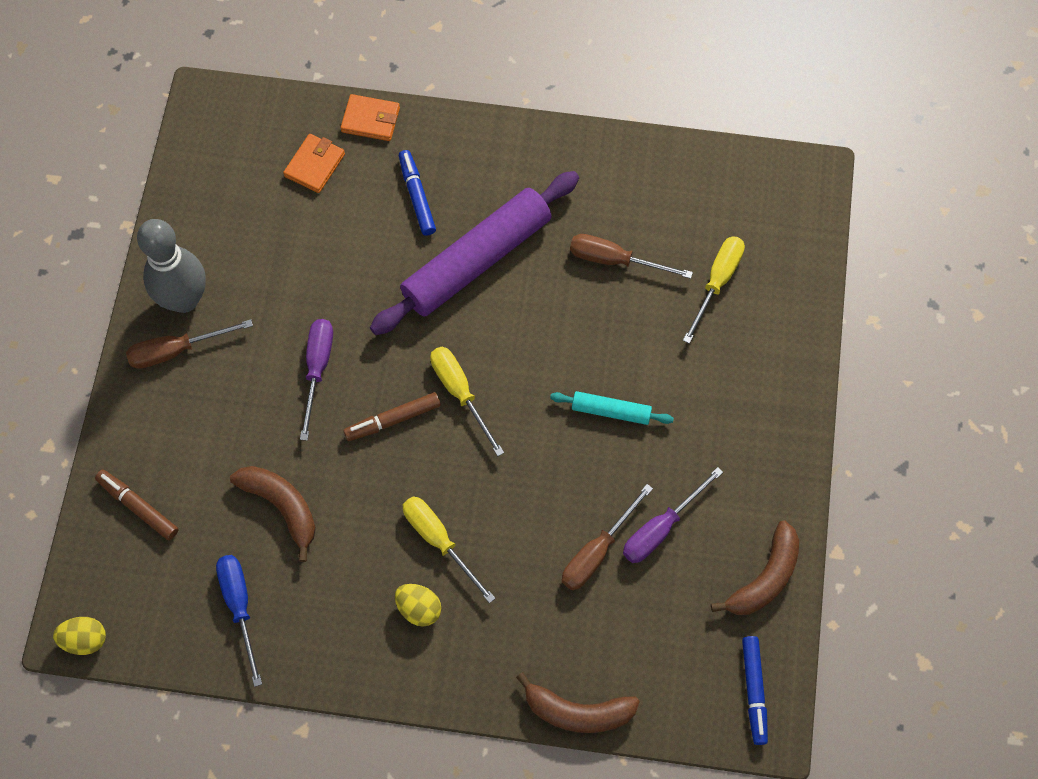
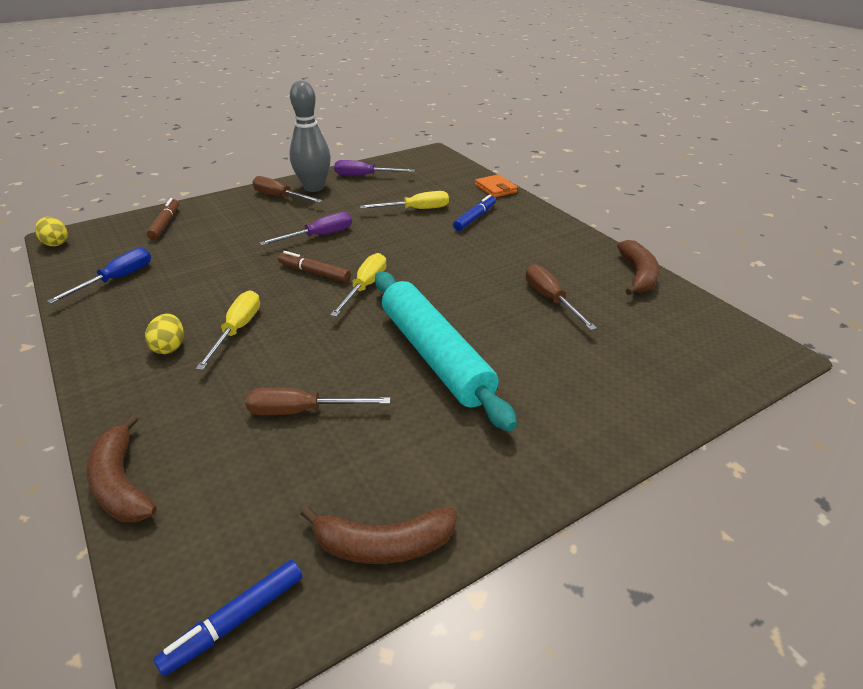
camera: 50 degrees right, 30 degrees down
brown banana [230,466,316,562] -> brown banana moved to [617,240,659,295]
orange wallet [283,134,345,193] -> none
purple rolling pin [370,171,579,335] -> none
turquoise rolling pin [550,391,674,425] -> turquoise rolling pin [375,271,517,431], size x2.20
purple screwdriver [623,467,723,563] -> purple screwdriver moved to [334,160,415,176]
yellow screwdriver [683,236,745,344] -> yellow screwdriver moved to [360,191,449,209]

